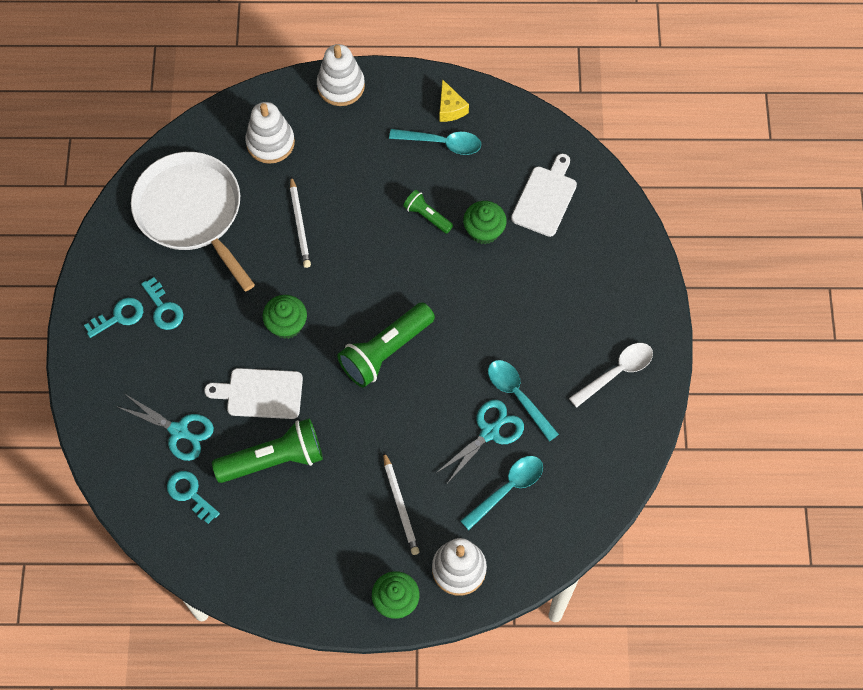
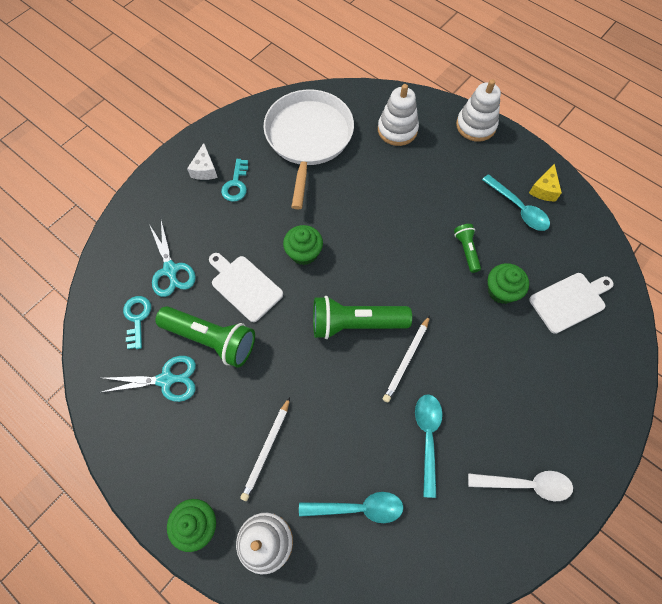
camera: 40 degrees right, 0 degrees up
turquoise key [84,298,143,338] -> white cheese [187,143,218,180]
white pencil [290,176,311,268] -> white pencil moved to [383,315,430,402]
turquoise scissors [435,400,524,485] -> turquoise scissors moved to [99,356,196,402]

